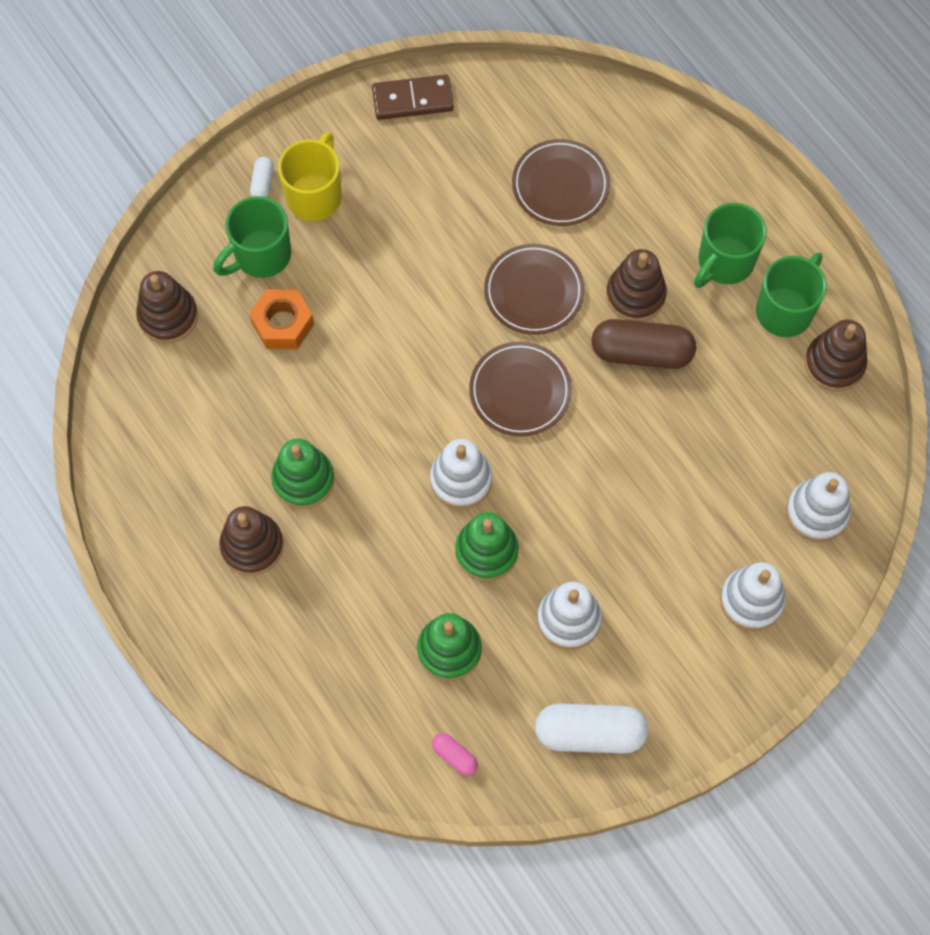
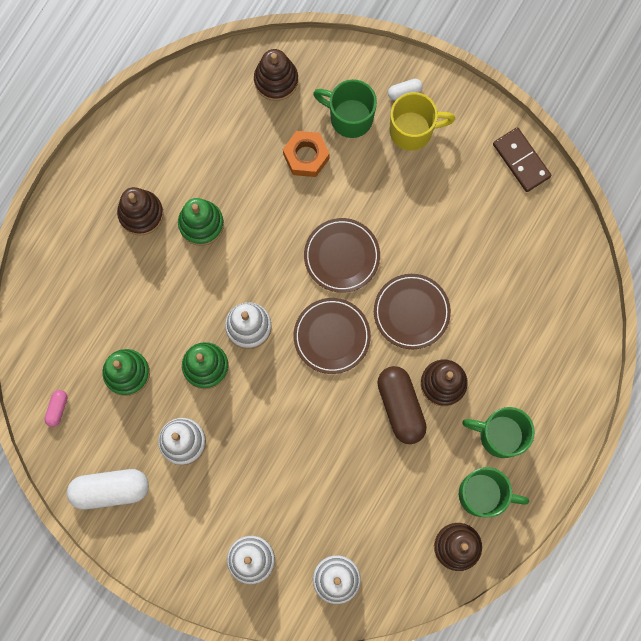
camera: 65 degrees right, 10 degrees up
brown plate [512,139,610,226] -> brown plate moved to [304,218,380,293]
white capsule [535,703,649,754] -> white capsule turned 75 degrees counterclockwise [67,469,149,510]

